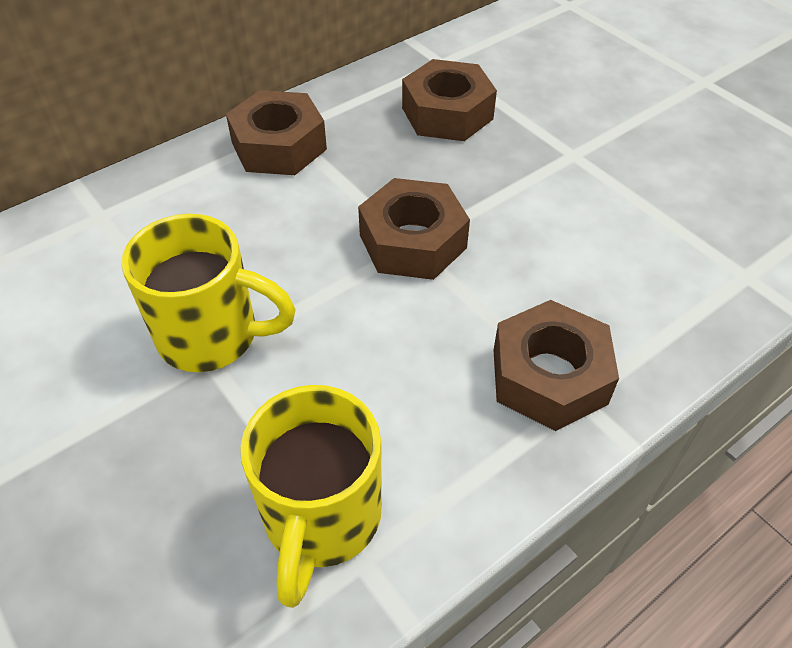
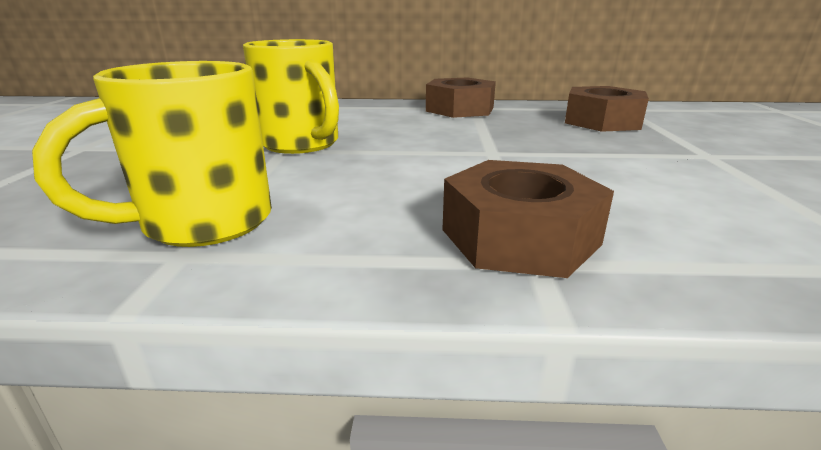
camera: 40 degrees right, 25 degrees down
brown nut [358,178,470,280] -> none

